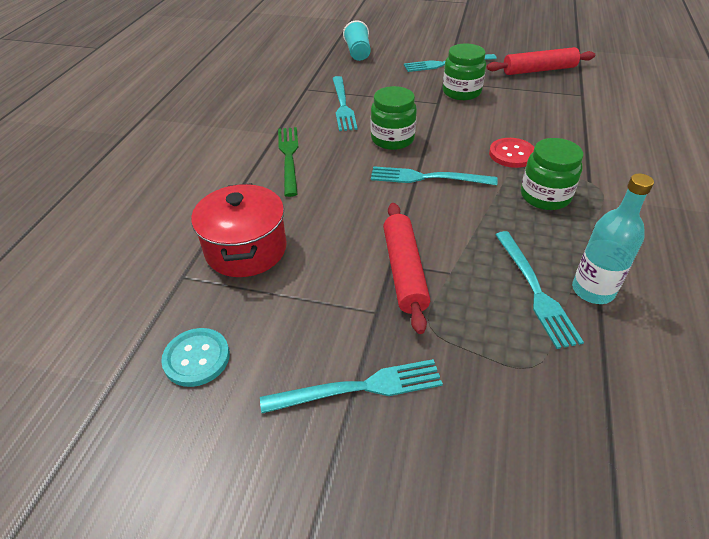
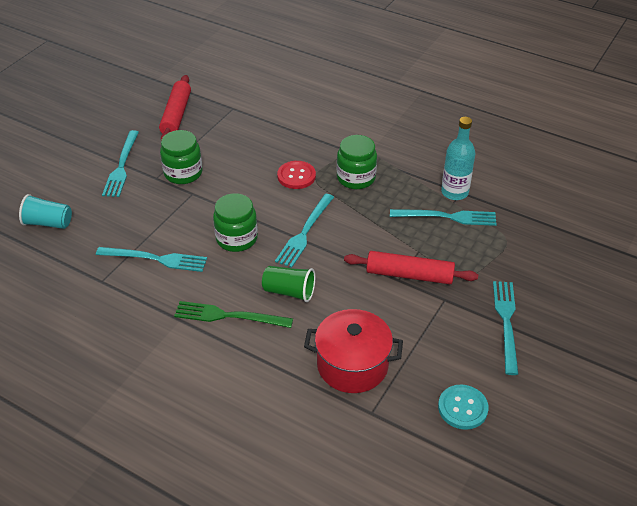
camera: 75 degrees left, 0 degrees up
none -> green cup [262,266,315,302]

